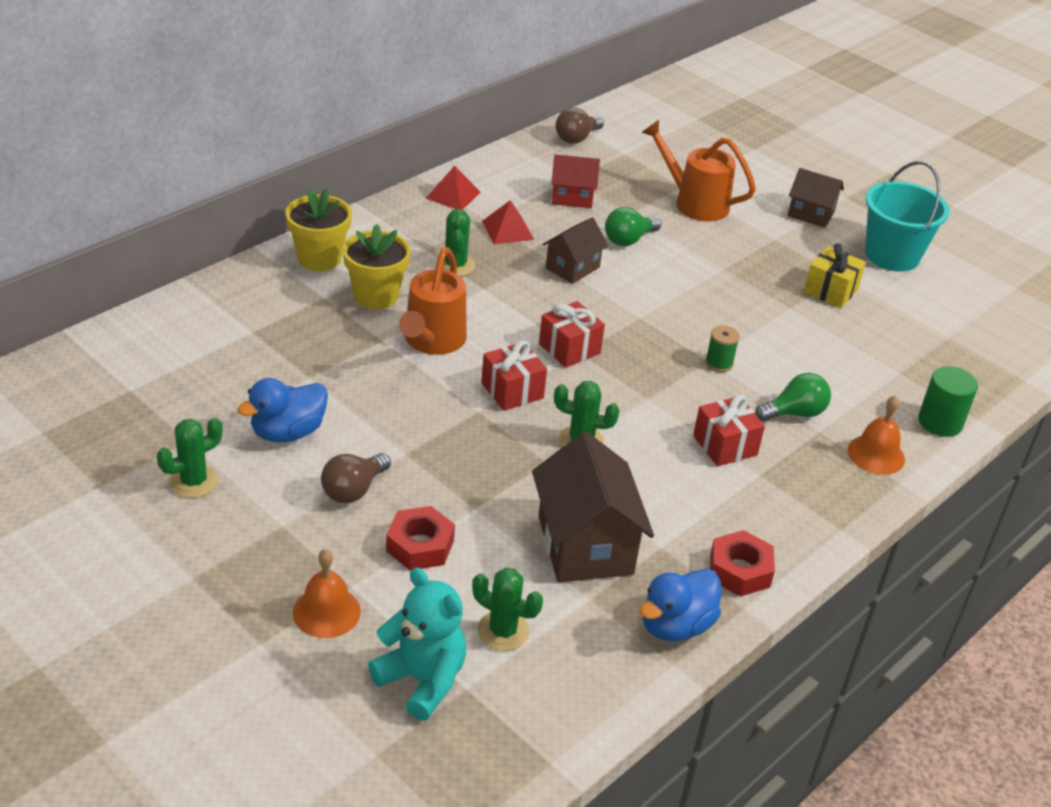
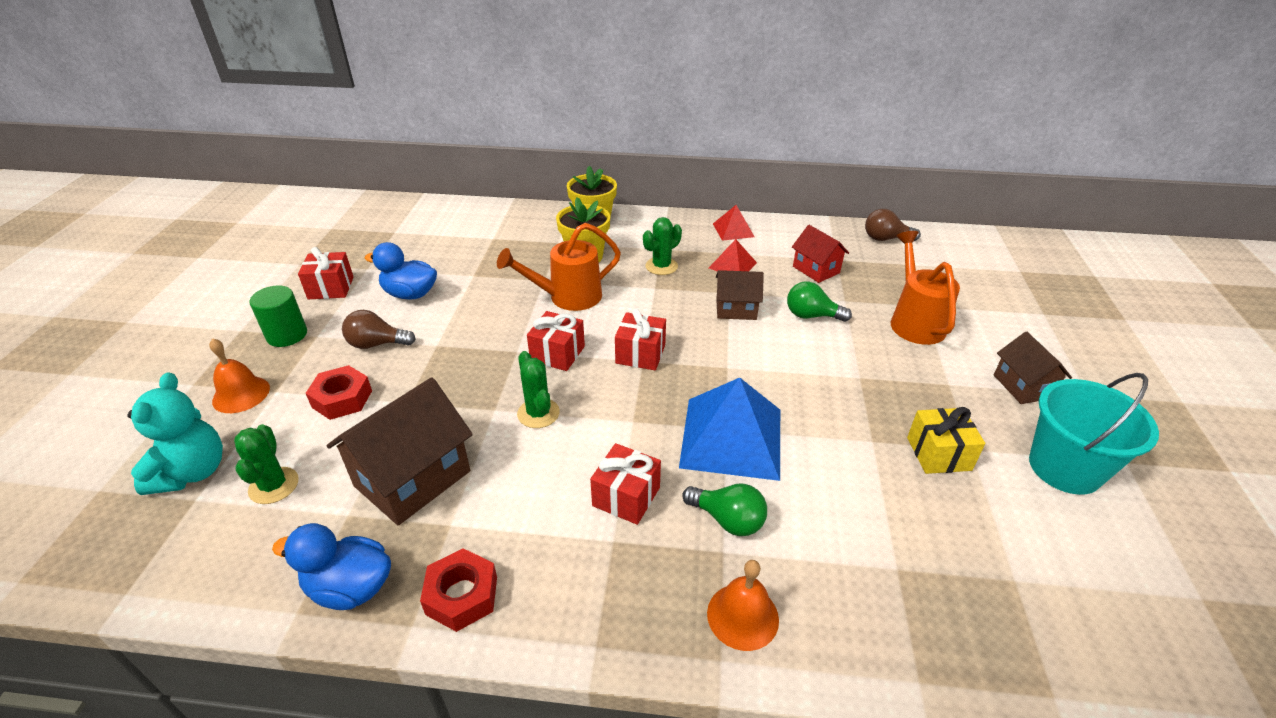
camera: 55 degrees right, 0 degrees up
green cactus [157,418,222,498] -> red gift [298,247,354,299]
green spool [705,325,740,372] -> blue pyramid [679,378,780,481]
green cylinder [918,366,978,437] -> green cylinder moved to [250,285,307,347]

